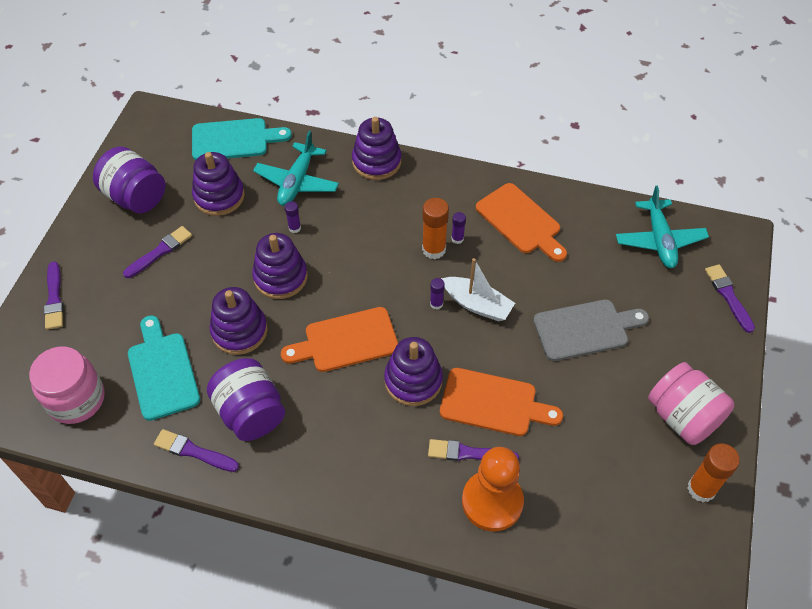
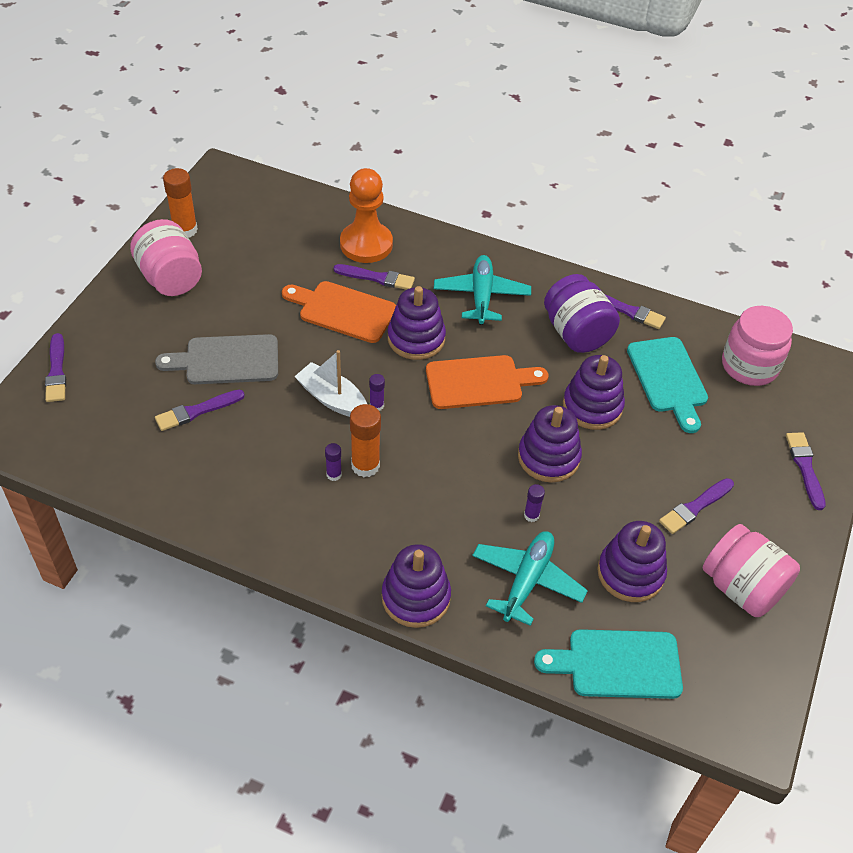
camera: 175 degrees left, 5 degrees down
purple jar [93,147,165,213] -> pink jar [703,524,800,617]
orange cutting board [476,183,567,262] -> none
turquoise plane [616,186,709,268] -> turquoise plane moved to [434,255,531,325]
none -> purple brush [155,389,245,431]

